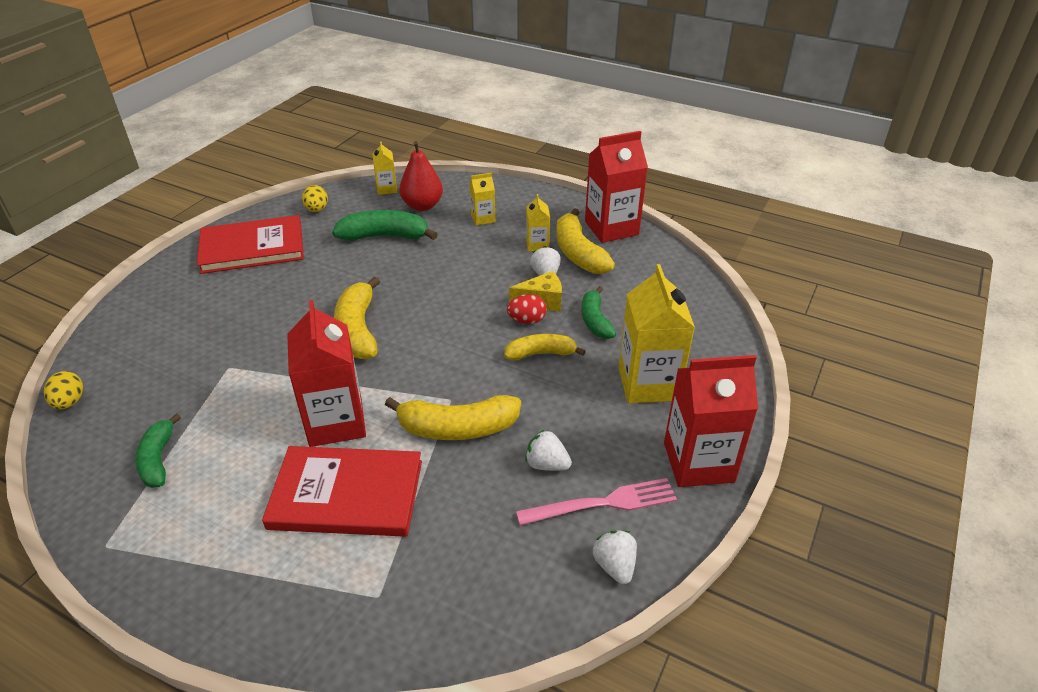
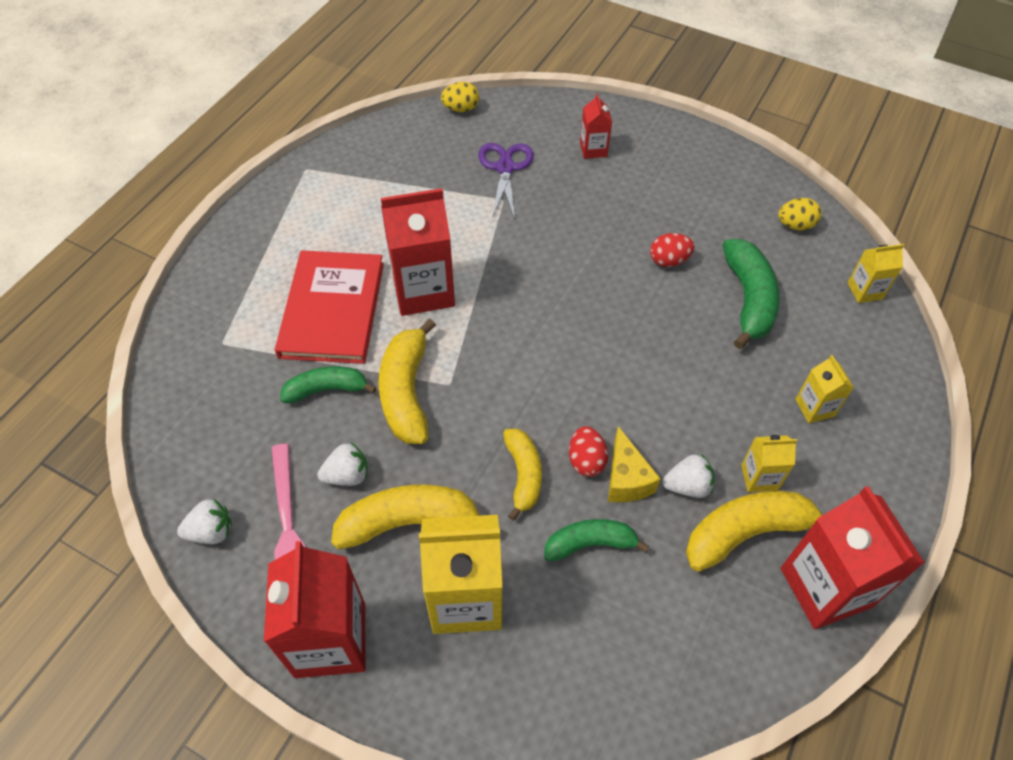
camera: 90 degrees right, 15 degrees up
green banana [135,414,181,488] -> green banana moved to [280,366,376,403]
red book [197,215,304,274] -> none
yellow banana [334,276,380,359] -> yellow banana moved to [331,484,480,549]
red pear [399,141,443,211] -> none
white strawberry [525,430,572,471] -> white strawberry turned 45 degrees clockwise [317,442,367,486]
none -> purple scissors [478,143,534,219]
none -> red carton [580,94,612,159]
none -> red egg [650,233,695,267]

